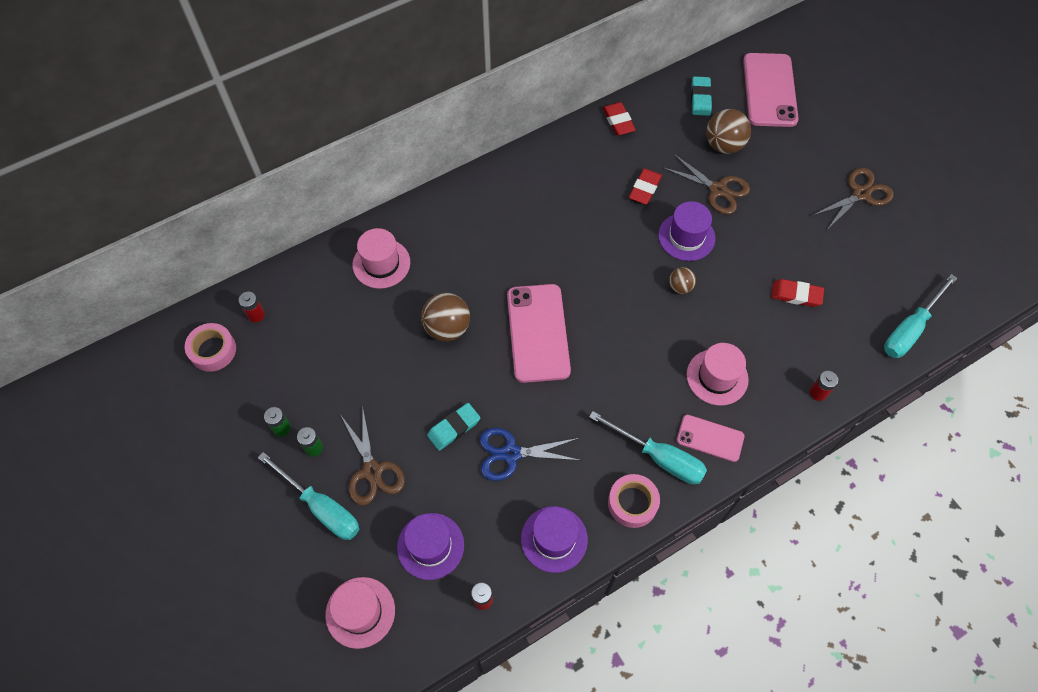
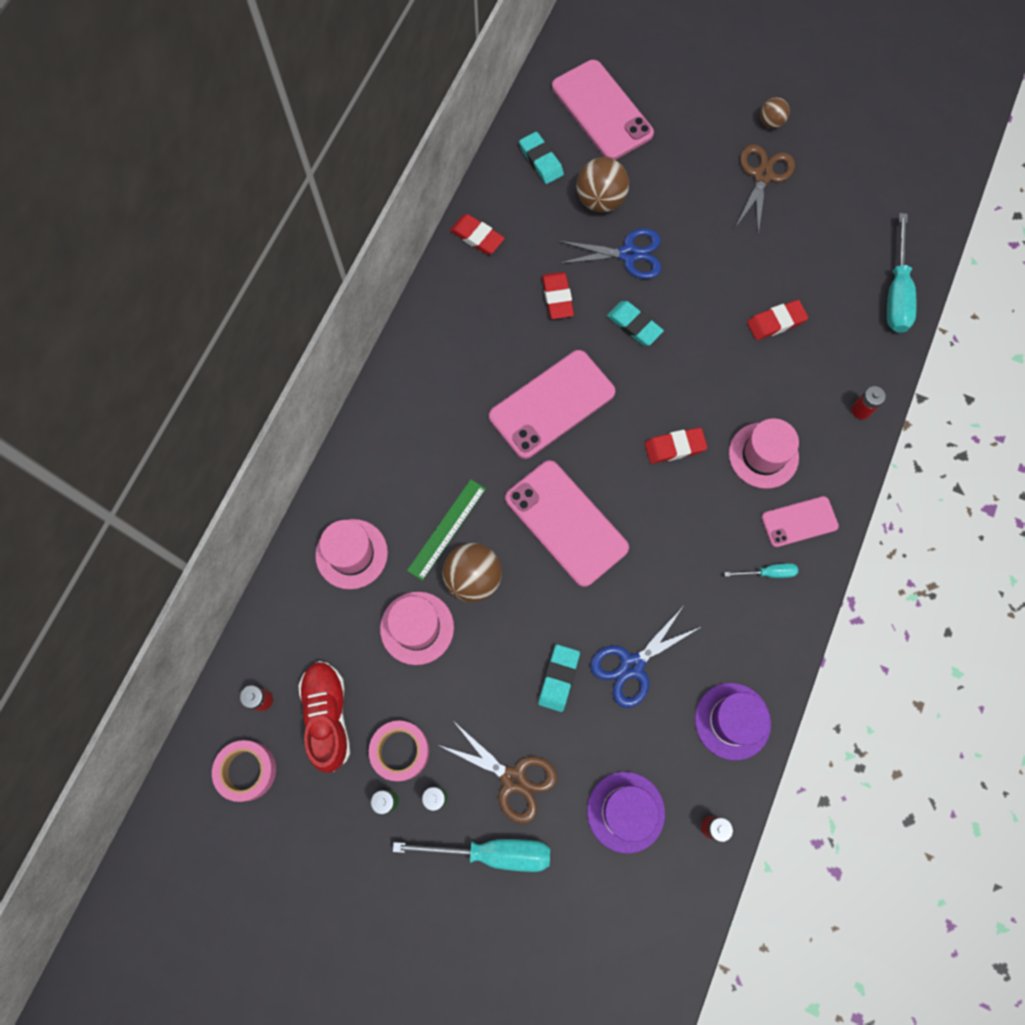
camera: 35 degrees left, 10 degrees up
pink hat [325,577,395,649] -> pink hat moved to [380,592,454,665]
turquoise screwdriver [589,411,707,484] -> turquoise screwdriver [724,563,798,578], size x0.51
pink tape [608,474,660,528] -> pink tape moved to [369,720,429,781]
purple hat [658,201,715,261] -> turquoise eraser [607,301,664,346]
brown scissors [662,153,750,214] -> blue scissors [558,228,661,279]
brown ball [669,267,696,294] -> brown ball moved to [760,97,790,128]
none -> red shoe [298,661,350,773]
none -> green ruler [407,479,486,581]
none -> pink phone [489,350,615,459]
none -> red eraser [645,427,708,464]

